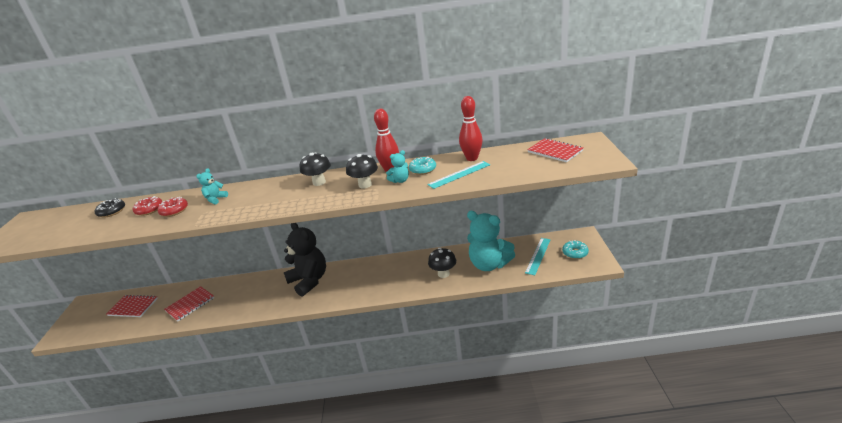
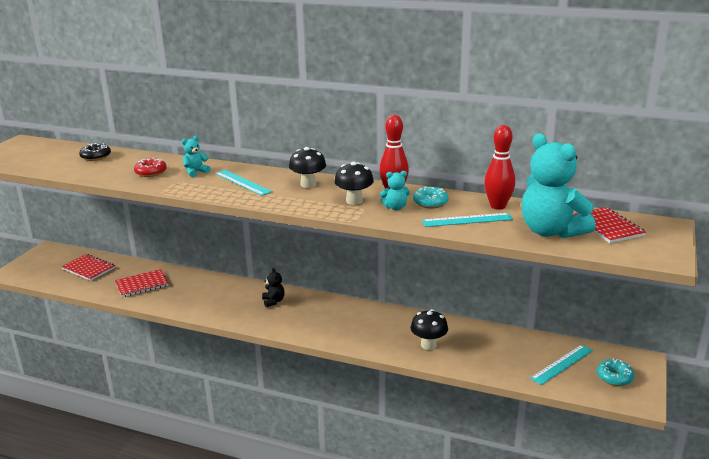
camera: 20 degrees right, 5 degrees down
red donut [133,196,163,216] -> none
black teddy bear [284,223,326,297] -> black teddy bear [262,268,285,307], size x0.44
turquoise teddy bear [467,211,515,271] -> turquoise teddy bear moved to [522,133,595,238]
none -> turquoise ruler [215,170,273,196]

